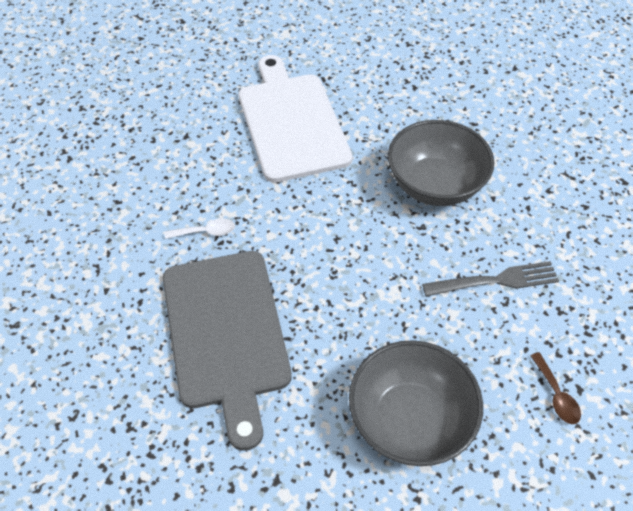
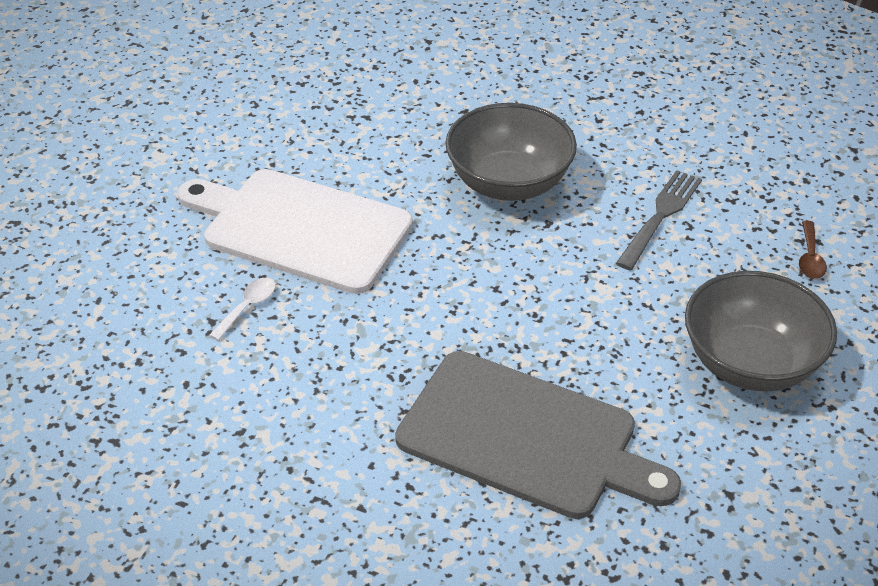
camera: 50 degrees left, 10 degrees down
white spoon [165,218,235,239] -> white spoon moved to [209,278,276,341]
brown spoon [530,352,581,424] -> brown spoon turned 75 degrees clockwise [799,221,827,279]

